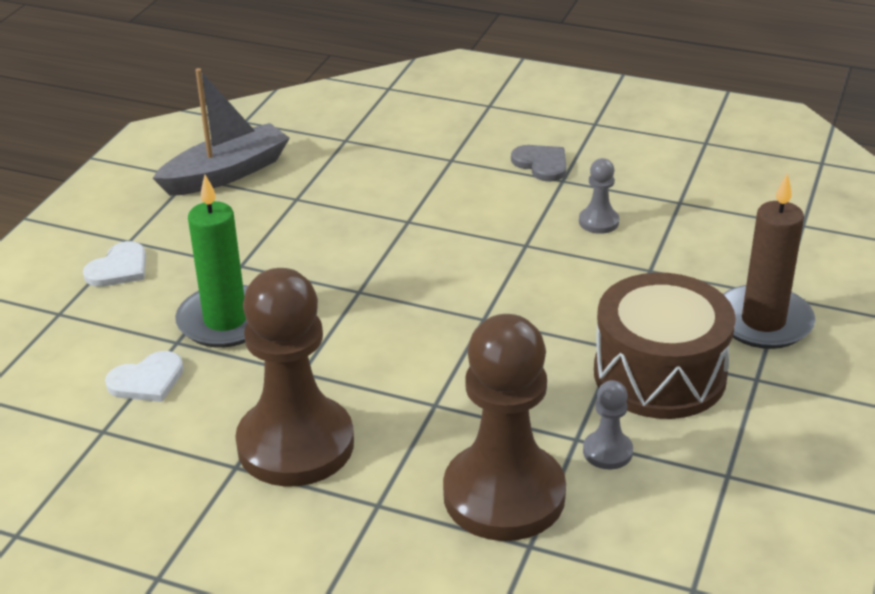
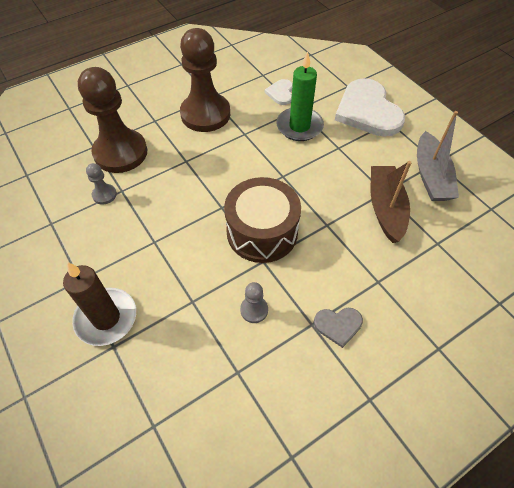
camera: 125 degrees right, 20 degrees up
white heart [83,241,146,287] -> white heart [335,78,405,137], size x2.18
brown drum [594,273,736,419] -> brown drum moved to [224,177,301,263]
none -> brown boat [371,161,412,243]

